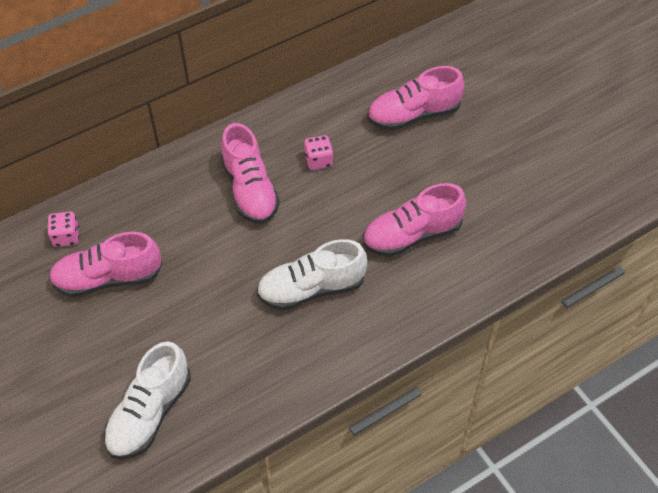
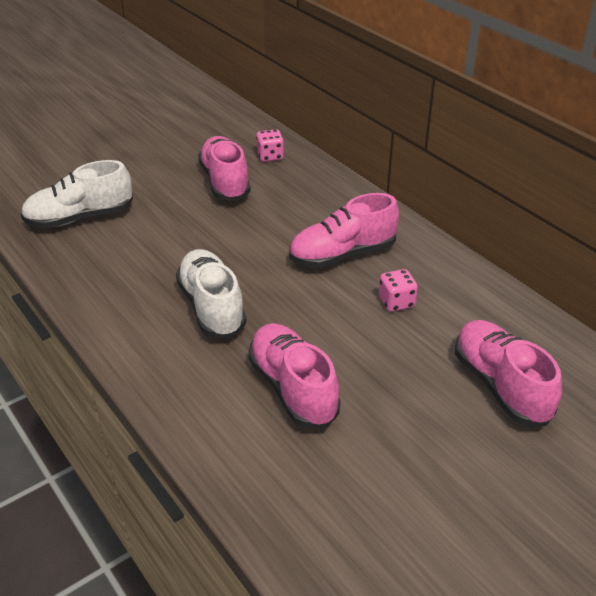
camera: 85 degrees right, 15 degrees down
white shoe [103,341,191,460] -> white shoe turned 45 degrees counterclockwise [21,160,133,228]

